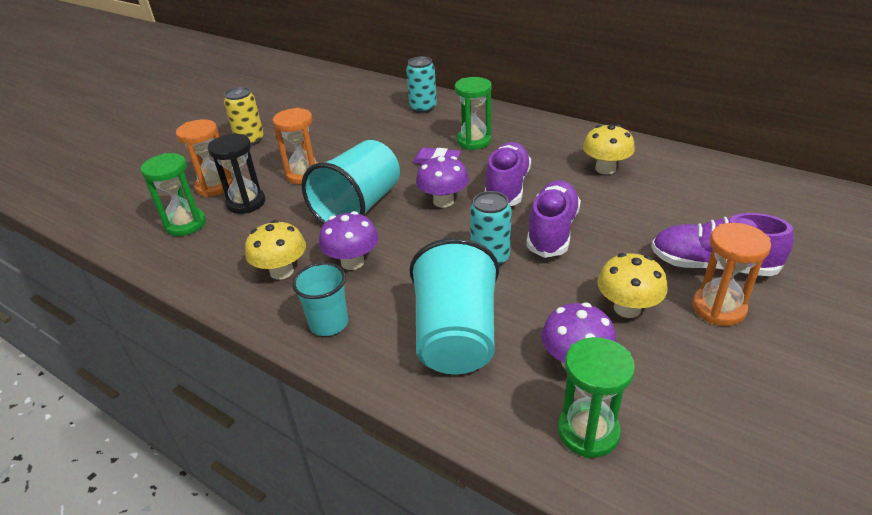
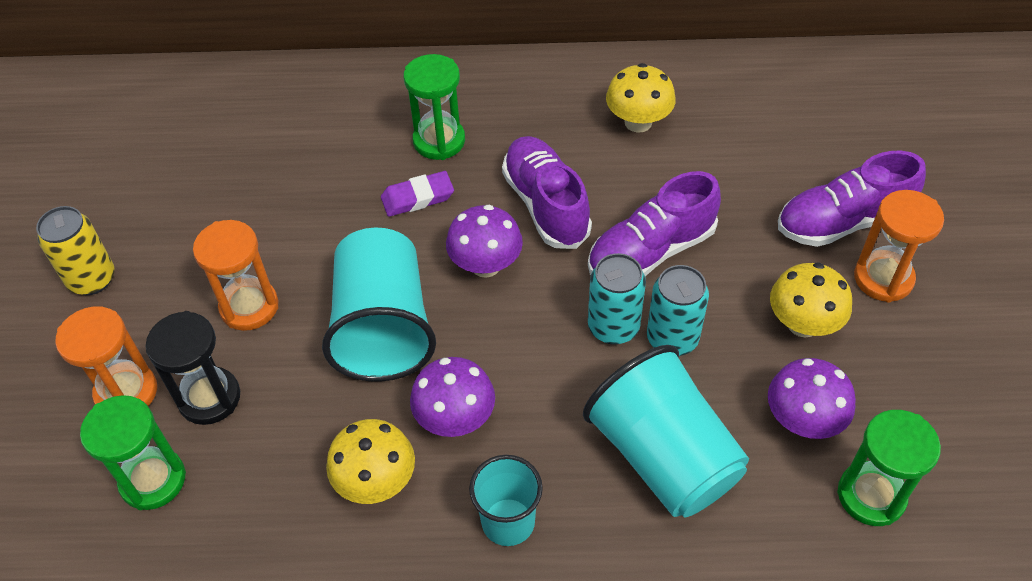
camera: 35 degrees left, 15 degrees up
turquoise can [406,56,437,113] -> turquoise can moved to [647,265,709,356]
purple shoe [526,180,581,258] -> purple shoe turned 105 degrees counterclockwise [588,171,721,276]

